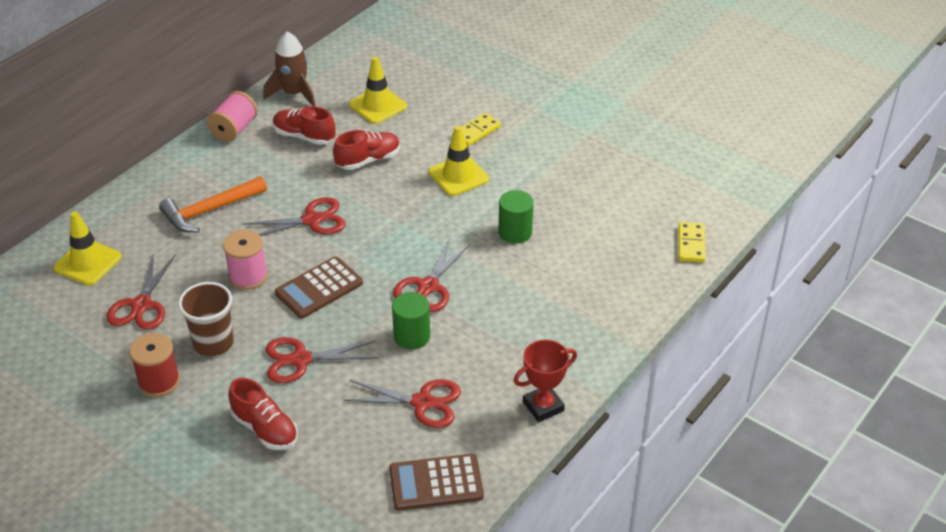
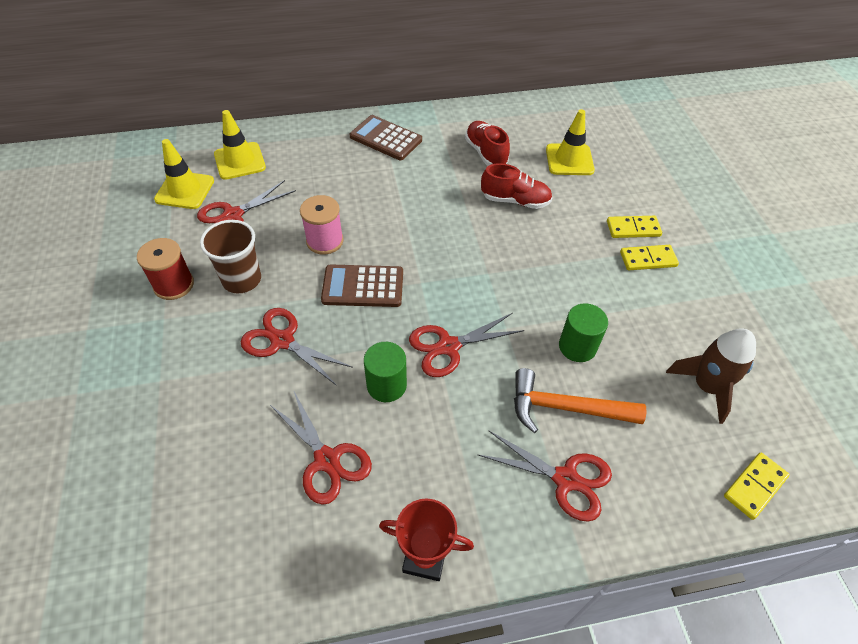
camera: 40 degrees right, 10 degrees up
orange hammer [159,176,267,233] -> orange hammer moved to [514,368,646,433]
pink spool [207,91,258,142] -> none
red shoe [228,378,298,450] -> none
red scissors [242,197,346,236] -> red scissors moved to [478,430,612,522]
brown rocket [263,31,316,106] -> brown rocket moved to [666,328,756,424]
brown calculator [389,454,484,511] -> brown calculator moved to [350,115,422,160]
yellow traffic cone [429,126,489,196] -> yellow traffic cone moved to [154,139,214,209]
none -> yellow domino [620,245,679,270]

